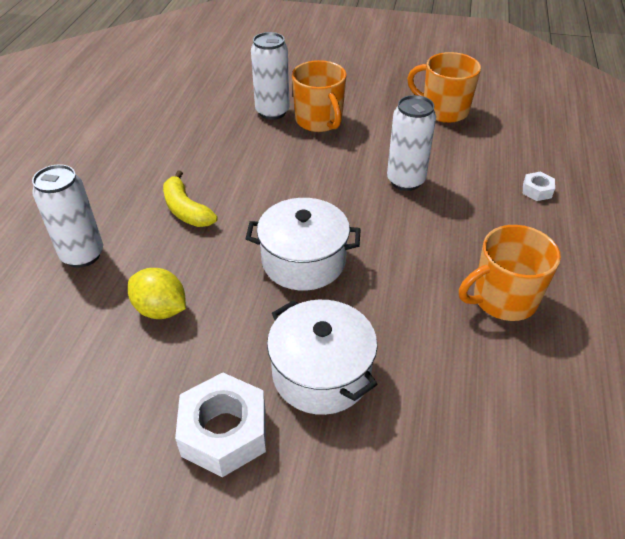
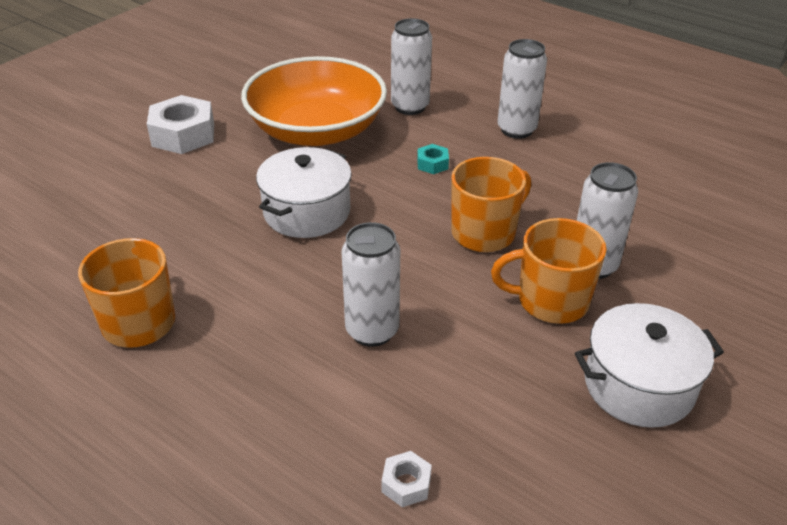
camera: 115 degrees right, 5 degrees down
yellow lemon [128,268,186,319] -> orange bowl [241,56,387,146]
yellow banana [163,171,218,227] -> turquoise nut [417,144,449,174]
white pot [267,300,378,415] -> white pot moved to [575,303,724,428]
orange mug [407,52,481,123] -> orange mug moved to [451,157,531,252]
white nut [523,172,555,201] -> white nut moved to [381,451,432,507]
none -> white can [497,39,547,139]

